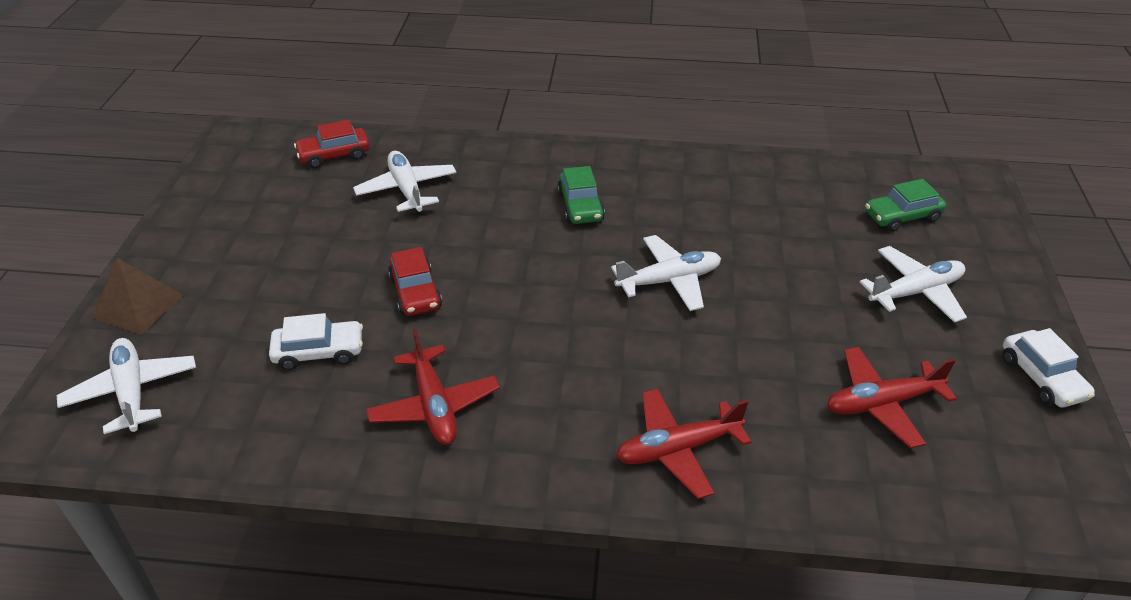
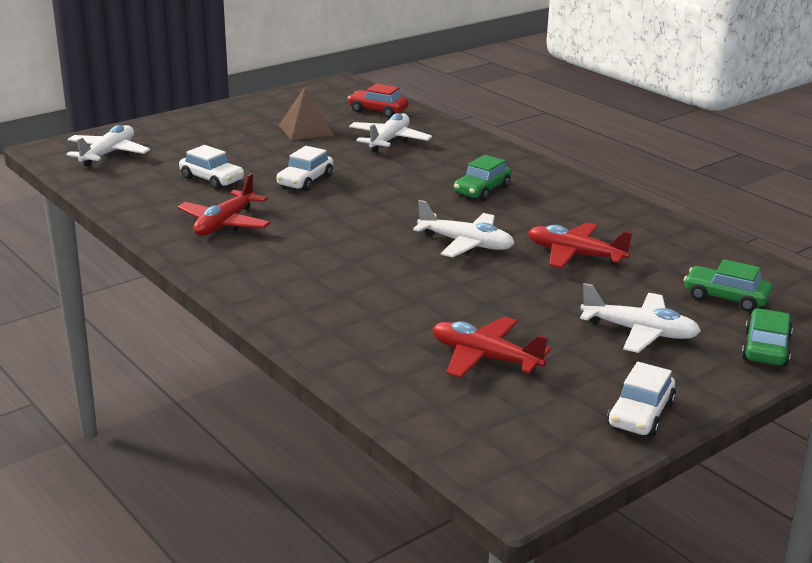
camera: 45 degrees right, 15 degrees down
brown pyramid [92,258,183,335] -> brown pyramid moved to [279,87,334,140]
red car [388,247,442,316] -> white car [276,146,333,191]
red plane [616,389,751,499] -> red plane moved to [528,222,632,268]
none -> green car [742,308,793,367]

